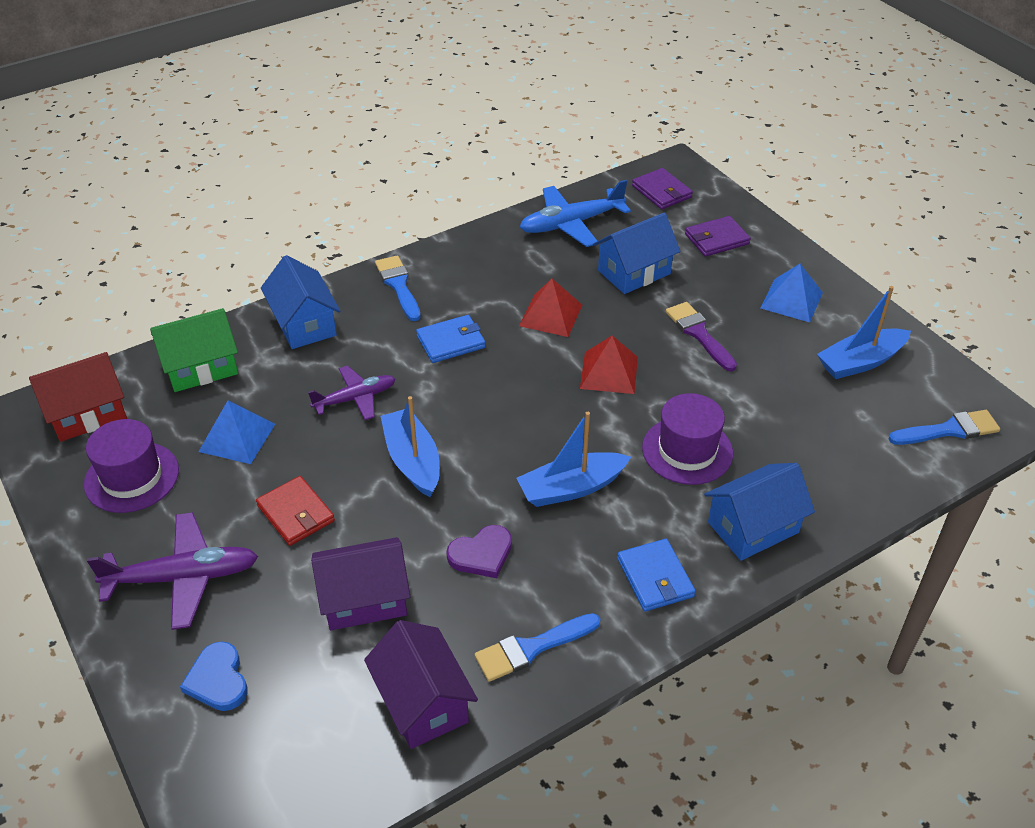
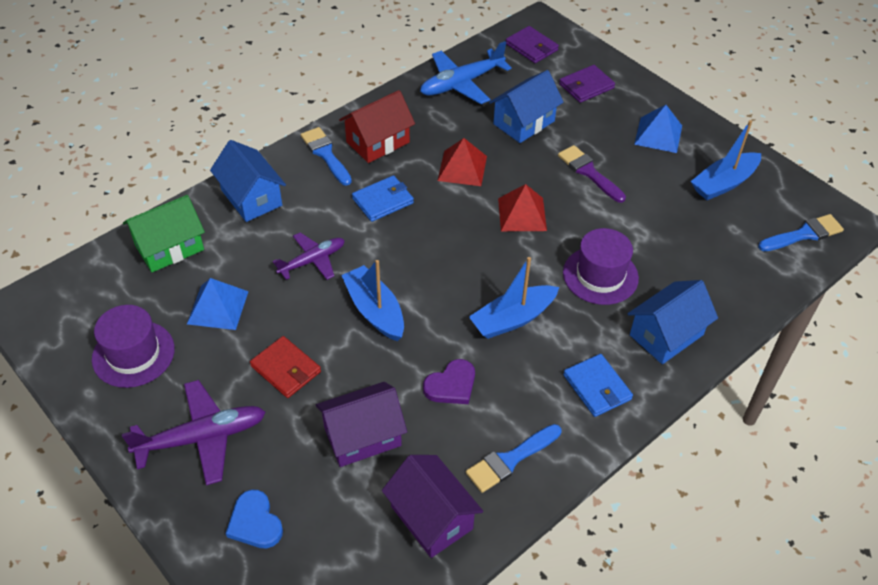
camera: 10 degrees left, 5 degrees up
red house [29,352,127,442] -> red house moved to [339,90,415,163]

